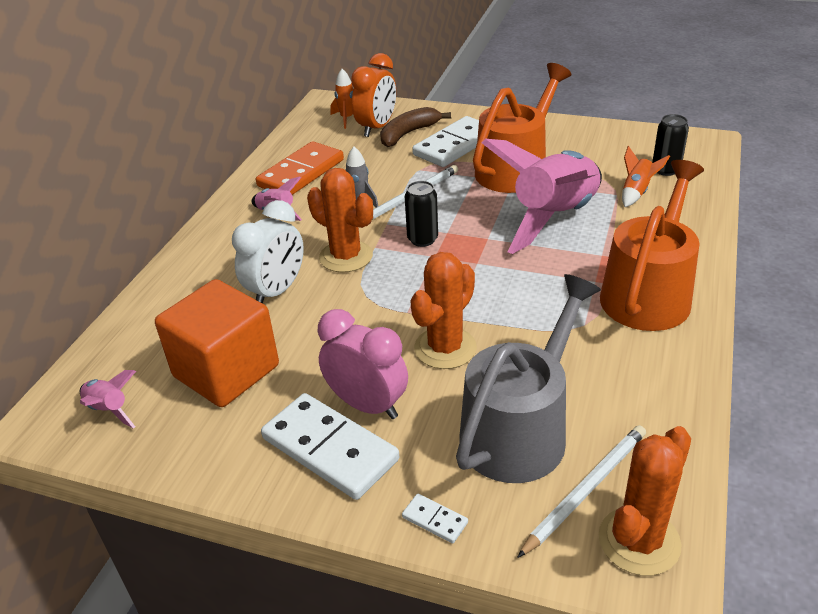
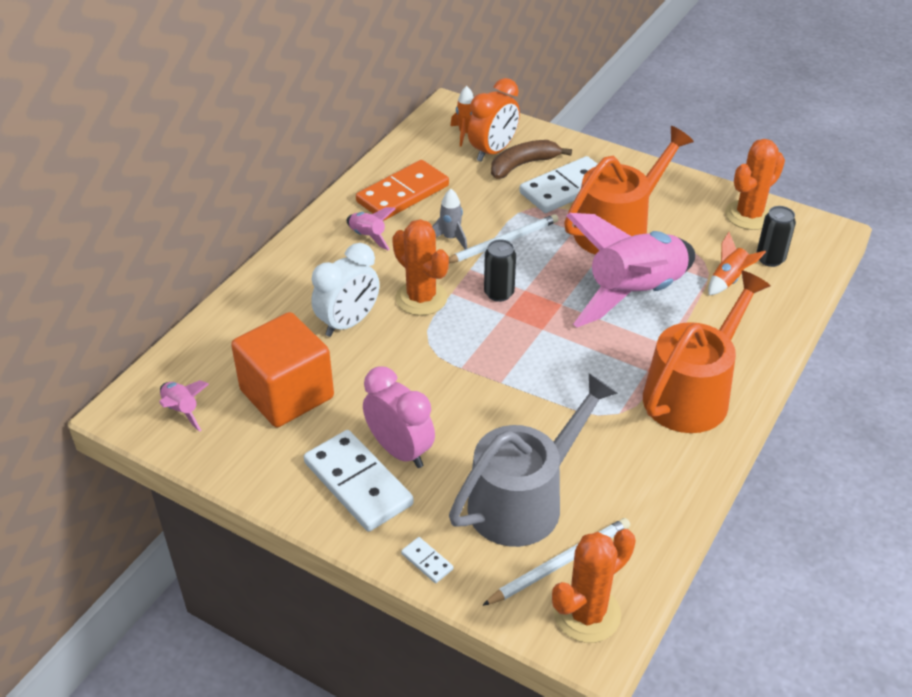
camera: 10 degrees right, 5 degrees up
orange cactus [410,252,477,369] -> orange cactus moved to [725,139,785,230]

